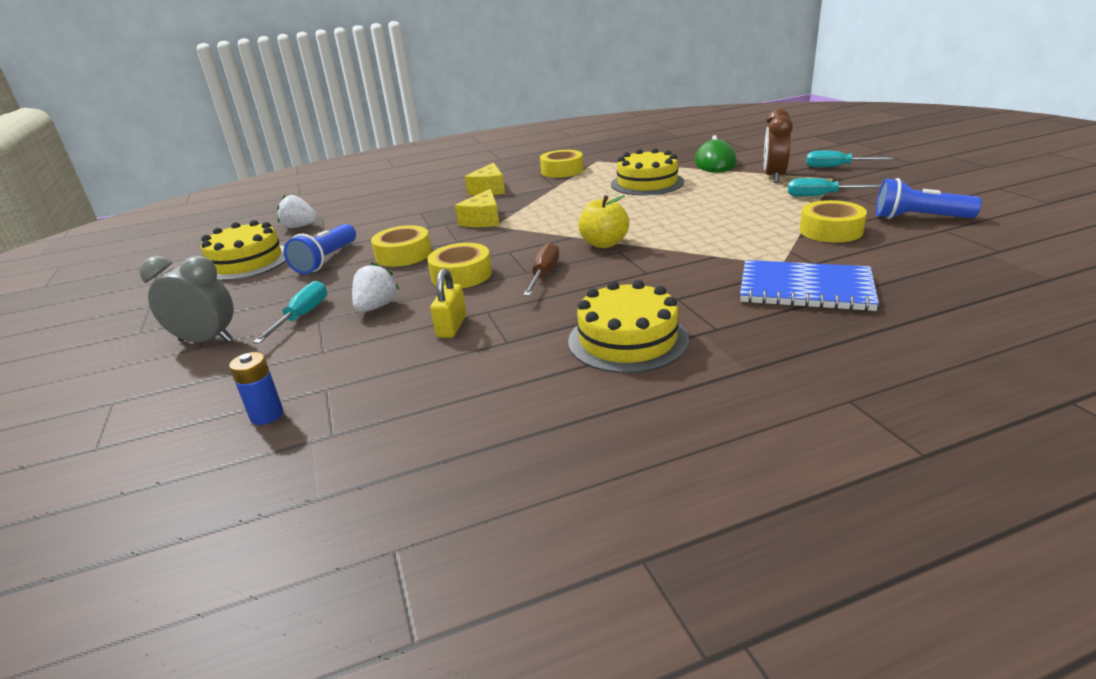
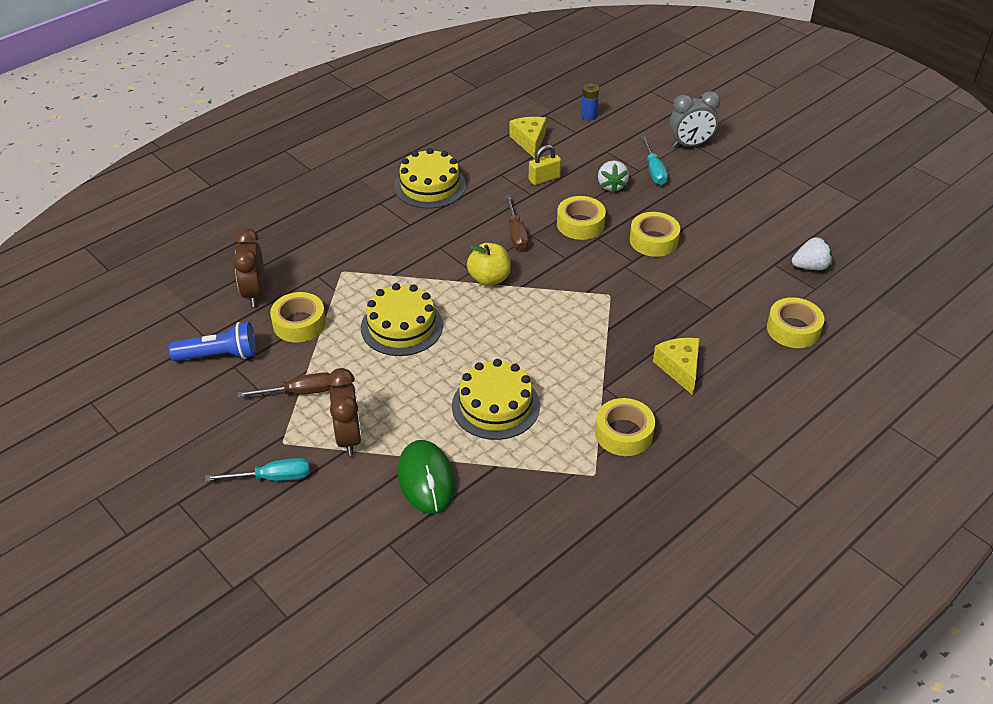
camera: 155 degrees right, 15 degrees up
yellow cake [200,220,286,281] -> yellow cake moved to [361,283,443,356]
blue flashlight [284,224,356,274] -> none
yellow padlock [430,268,466,338] -> yellow padlock turned 75 degrees clockwise [529,145,561,185]
yellow cheese [455,189,500,227] -> yellow cheese moved to [509,117,546,158]
blue notebook [740,260,879,311] -> none
turquoise screwdriver [788,178,881,197] -> brown screwdriver [237,372,332,397]
none -> brown clock [233,228,265,307]
none -> yellow tape [767,297,824,348]

